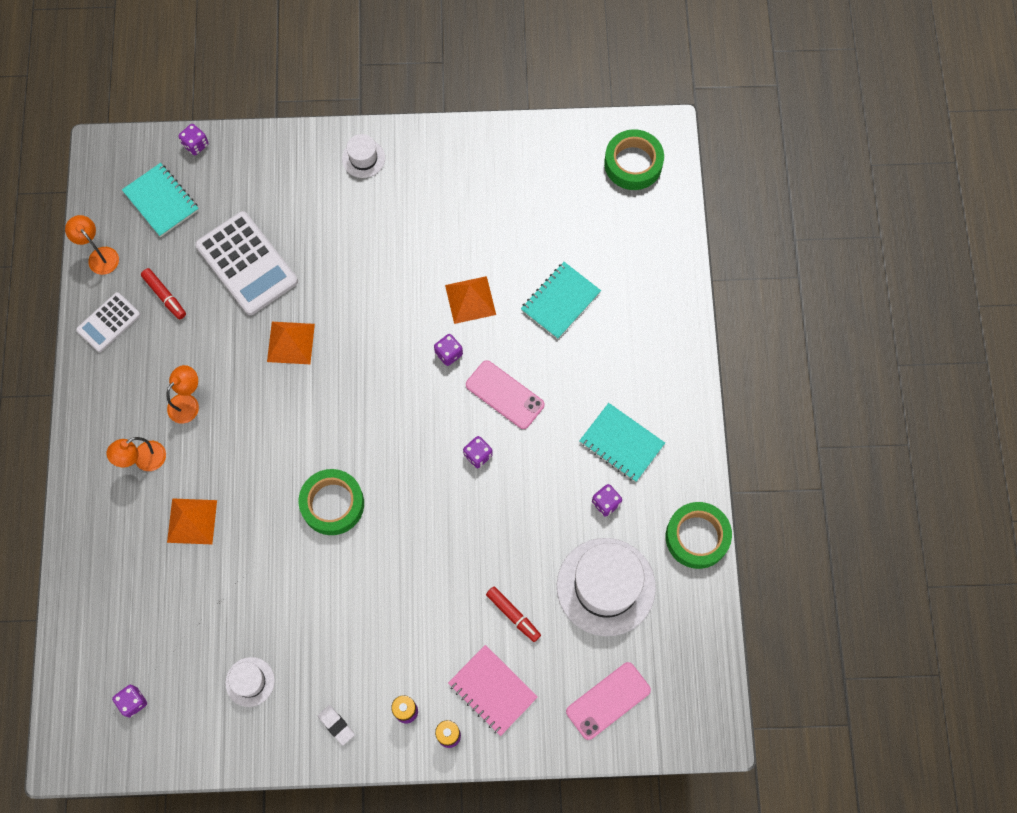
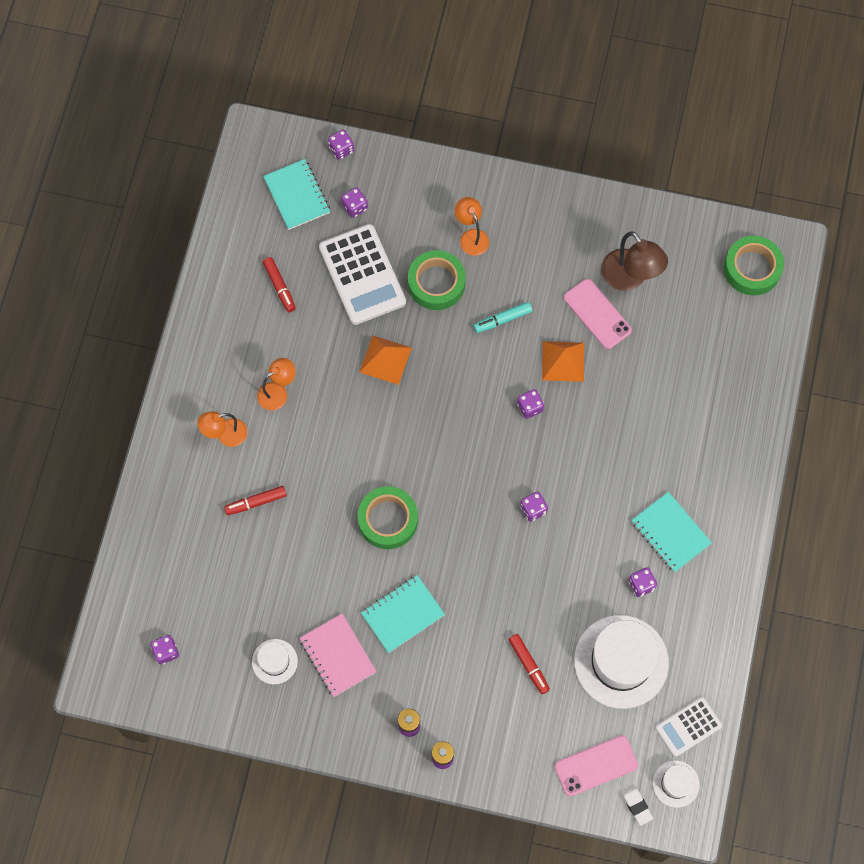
camera: 15 degrees right, 0 degrees up
orange lamp [65,215,119,275] -> orange lamp moved to [455,197,489,256]
white calculator [76,292,141,352] -> white calculator moved to [656,697,722,757]
orange pyramid [167,498,217,544] -> red marker [224,486,287,515]
white eraser [318,705,355,746] -> white eraser moved to [621,785,653,826]
white hat [342,134,385,178] -> white hat moved to [653,760,700,808]
pink notebook [448,645,538,736] -> pink notebook moved to [299,613,377,697]
pink phone [466,360,545,429] -> pink phone moved to [564,279,632,349]
turquoise notebook [521,262,601,339] -> turquoise notebook moved to [361,575,445,653]
green tape [666,502,732,569] -> green tape moved to [408,250,466,310]
none -> purple dice [341,187,368,218]
none -> turquoise marker [473,302,532,333]
none -> brown lamp [601,231,668,291]

